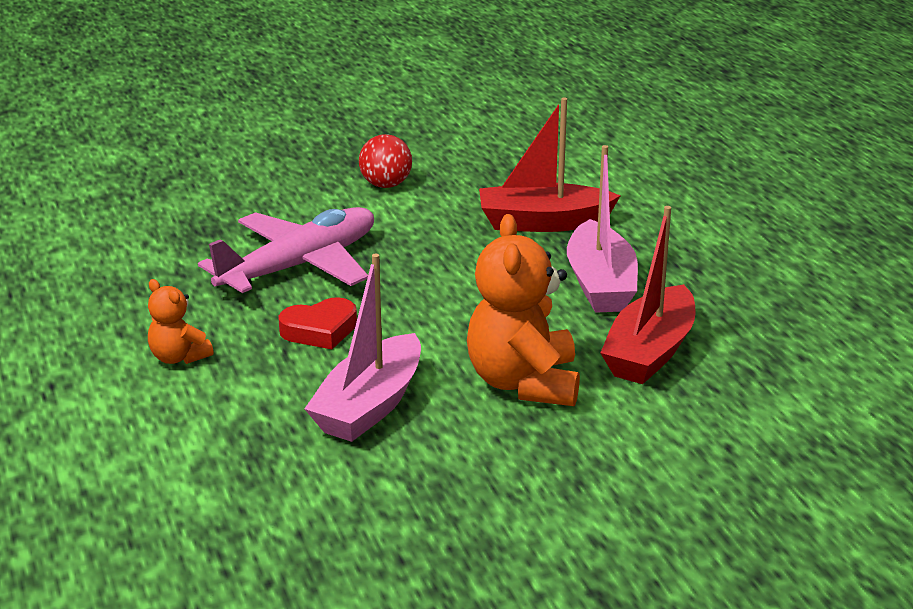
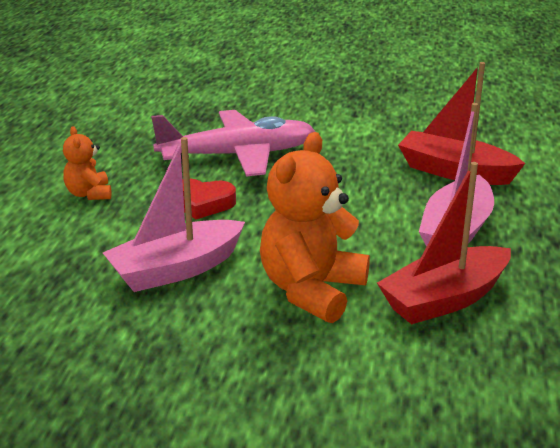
camera: 30 degrees right, 0 degrees up
red ball [359,134,412,188] -> none

